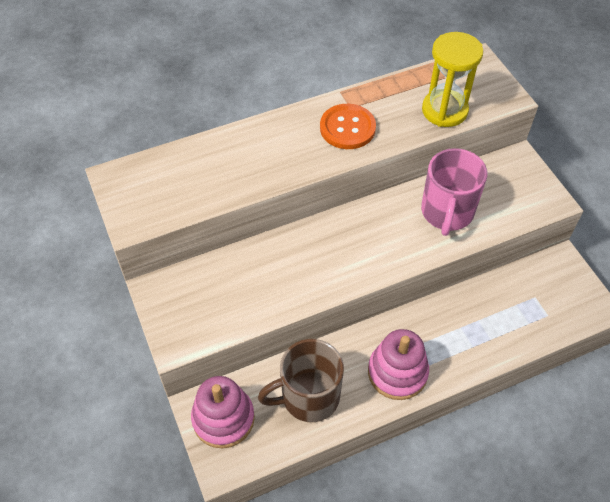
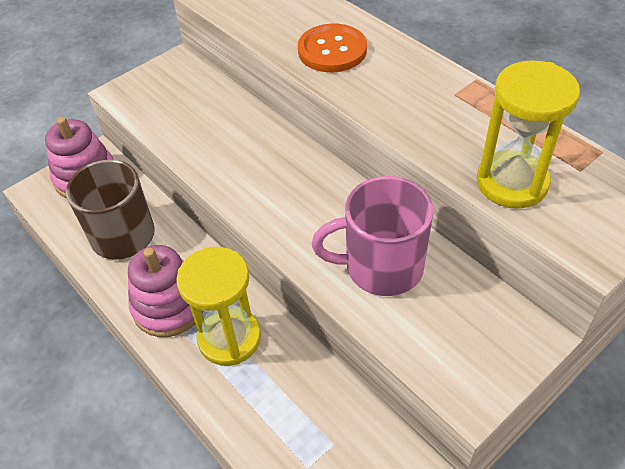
camera: 75 degrees right, 5 degrees down
orange button [320,104,376,149] -> orange button moved to [298,24,367,72]
none -> yellow hourglass [176,247,261,366]

